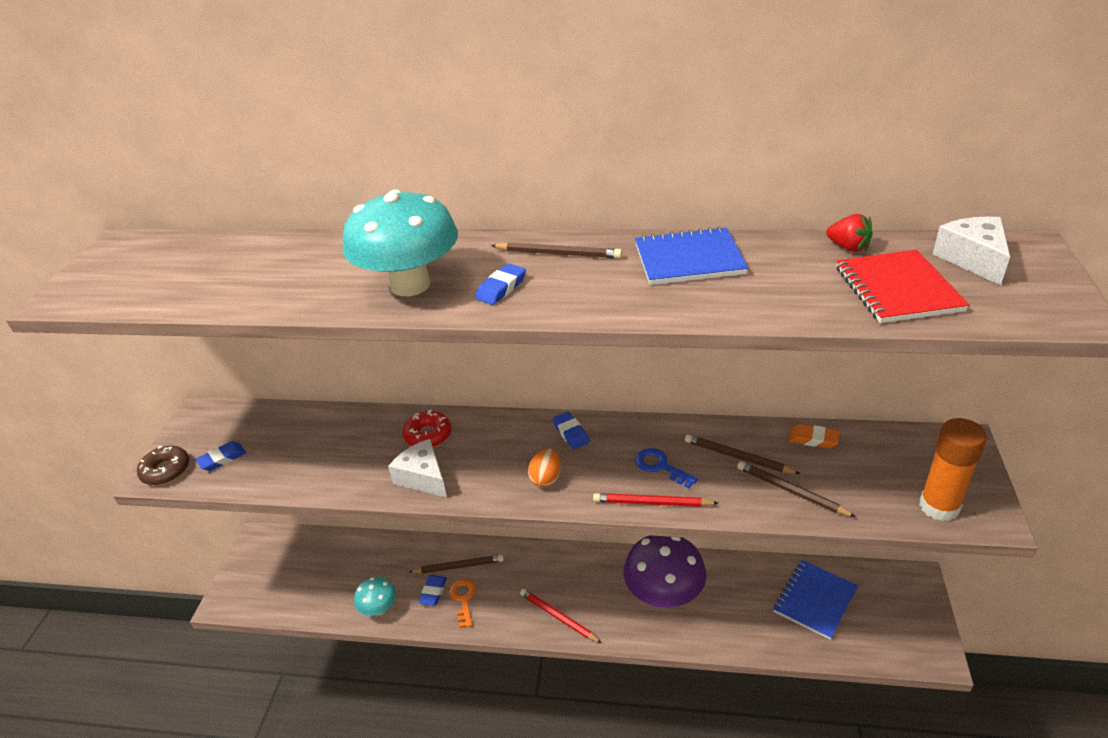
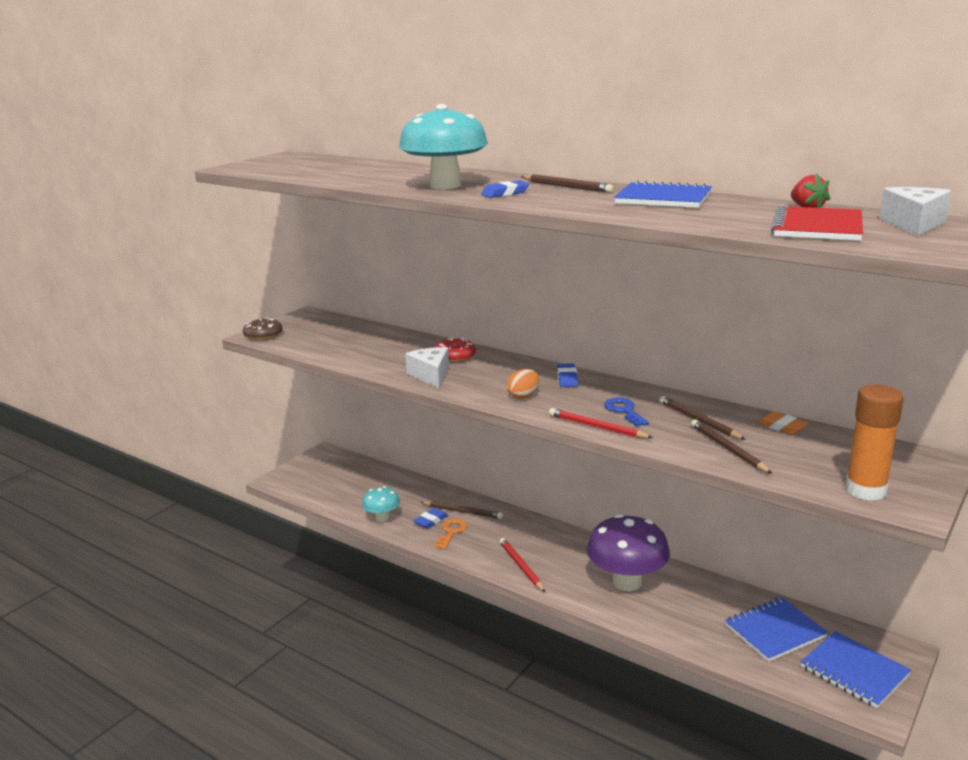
camera: 25 degrees right, 15 degrees down
blue eraser [195,441,246,471] -> none
none -> blue notebook [800,631,911,708]

